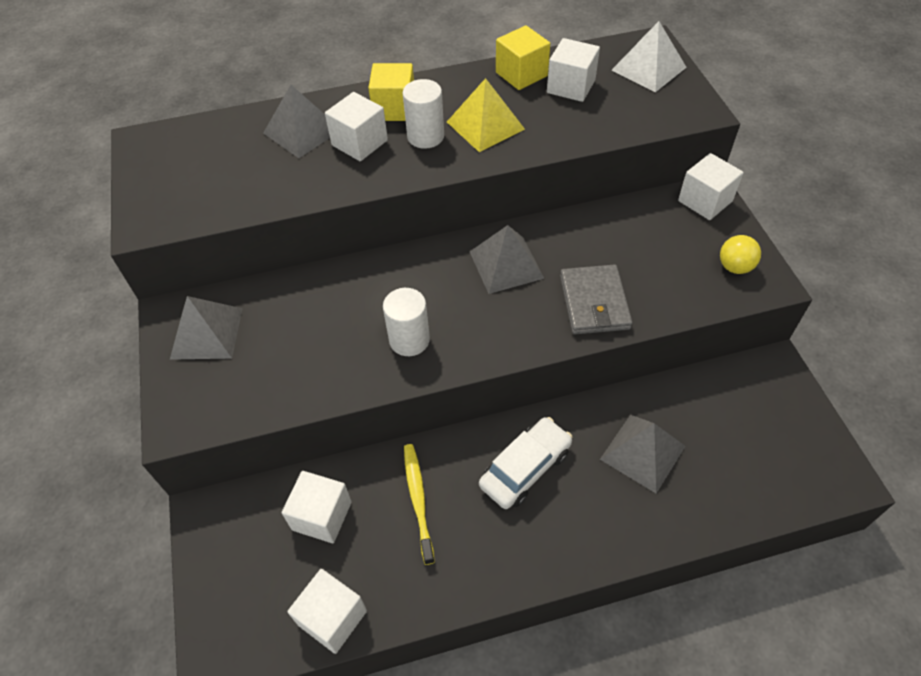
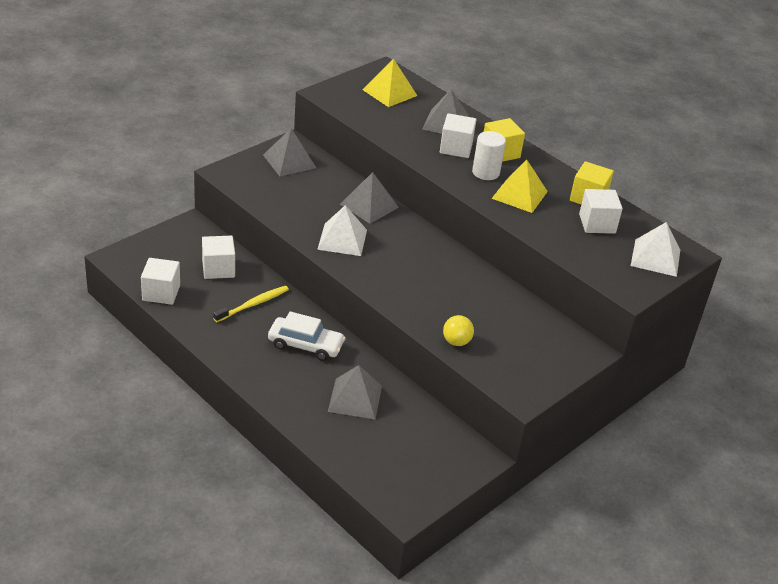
camera: 55 degrees right, 15 degrees down
white cylinder [383,288,430,356] -> white pyramid [317,205,367,256]
grey pyramid [470,225,544,294] -> grey pyramid moved to [340,172,399,224]
grey wallet [560,264,633,334] -> none
white cube [678,153,744,220] -> none
yellow ball [720,235,761,274] -> yellow ball moved to [443,315,474,346]
none -> yellow pyramid [363,59,417,107]

